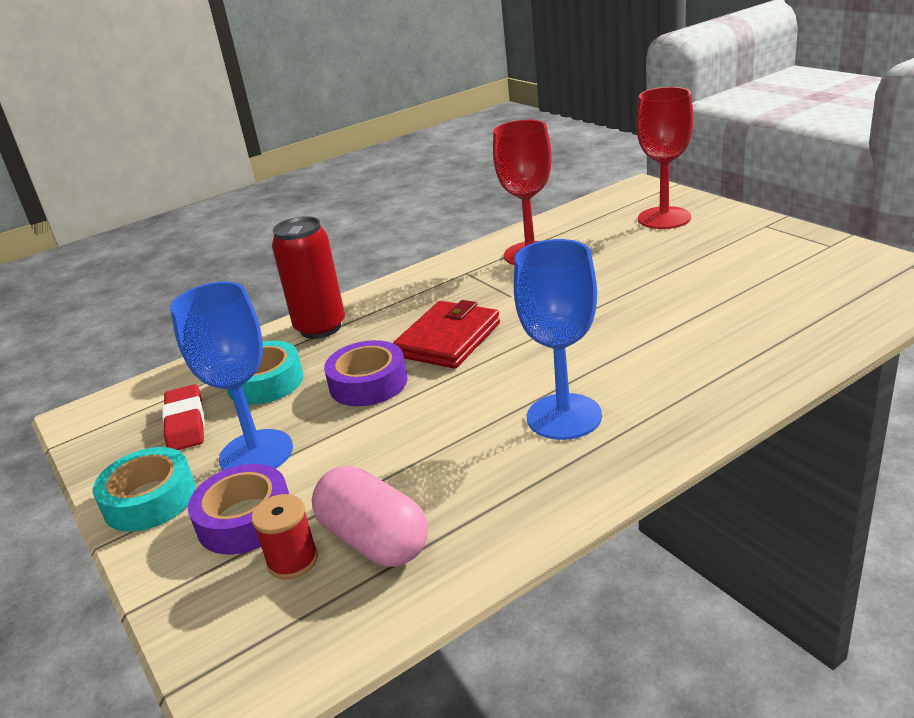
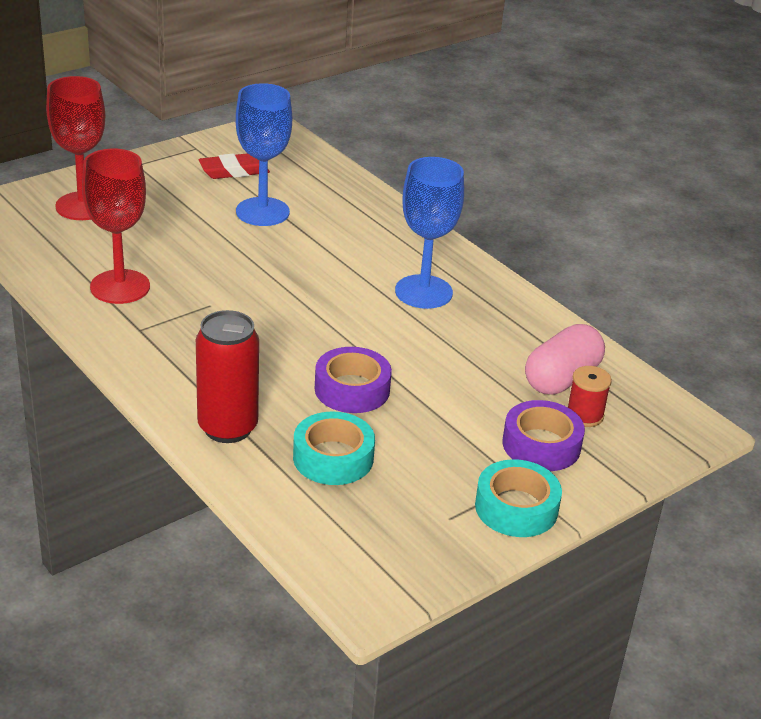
camera: 100 degrees left, 5 degrees up
red eraser [162,384,205,450] -> red eraser moved to [199,153,270,179]
blue goblet [170,281,293,470] -> blue goblet moved to [236,83,292,226]
red wallet [393,300,500,369] -> none

